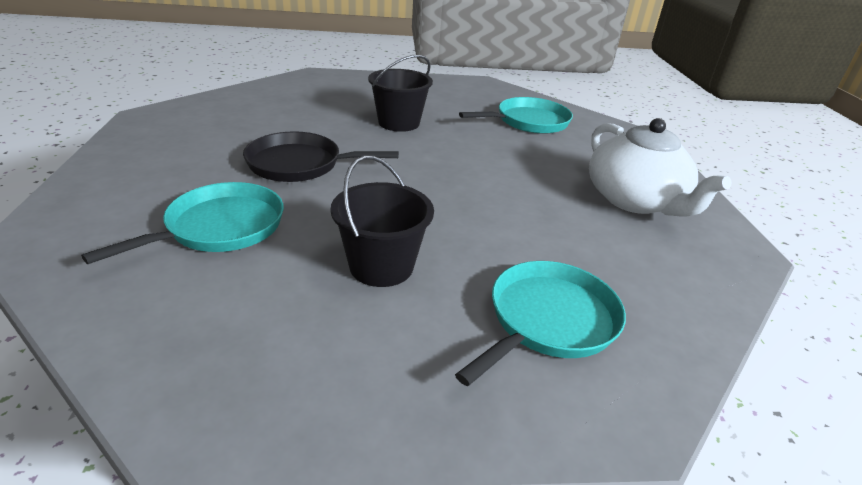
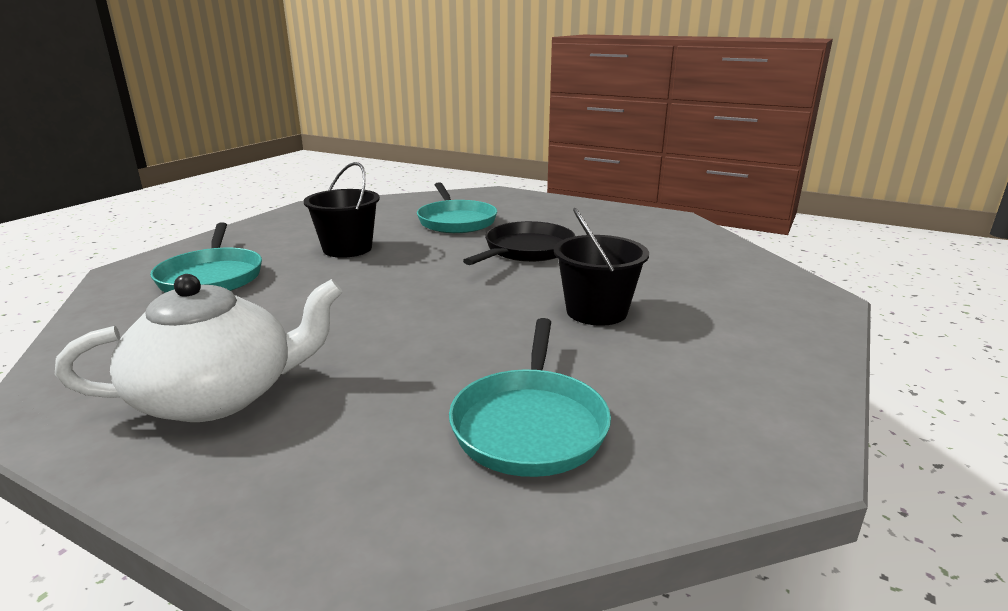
camera: 125 degrees right, 10 degrees down
white teapot [589,118,732,217] -> white teapot turned 150 degrees clockwise [55,274,343,422]

